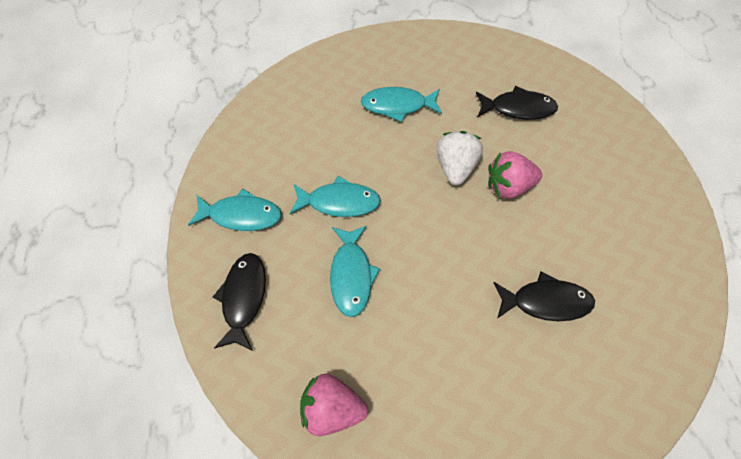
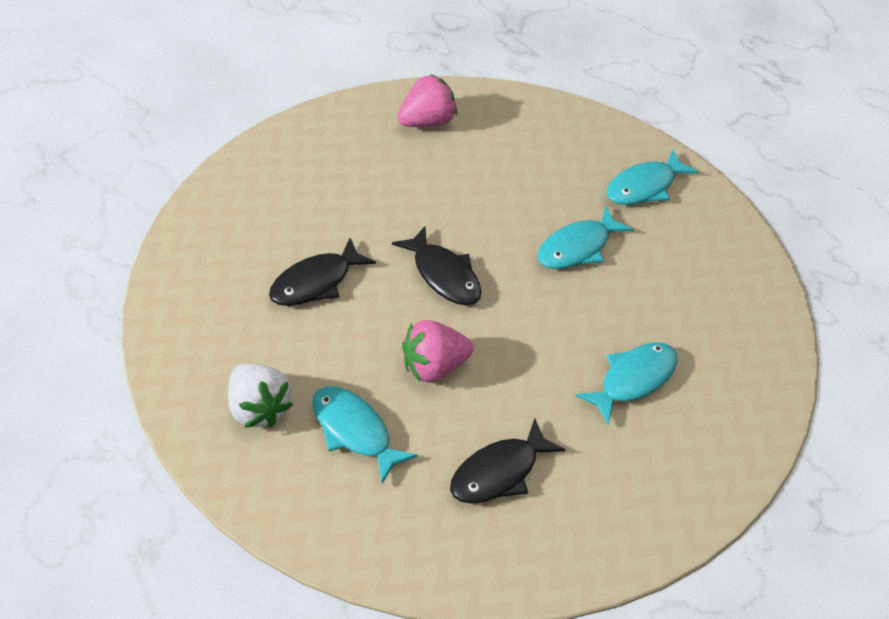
camera: 135 degrees right, 15 degrees down
black fish [213,253,266,351] -> black fish moved to [392,226,482,305]
turquoise fish [330,226,380,317] -> turquoise fish moved to [312,386,418,483]
white strawberry [436,131,483,185] -> white strawberry moved to [228,364,293,428]
pink strawberry [488,151,542,199] -> pink strawberry turned 150 degrees counterclockwise [402,320,473,383]

